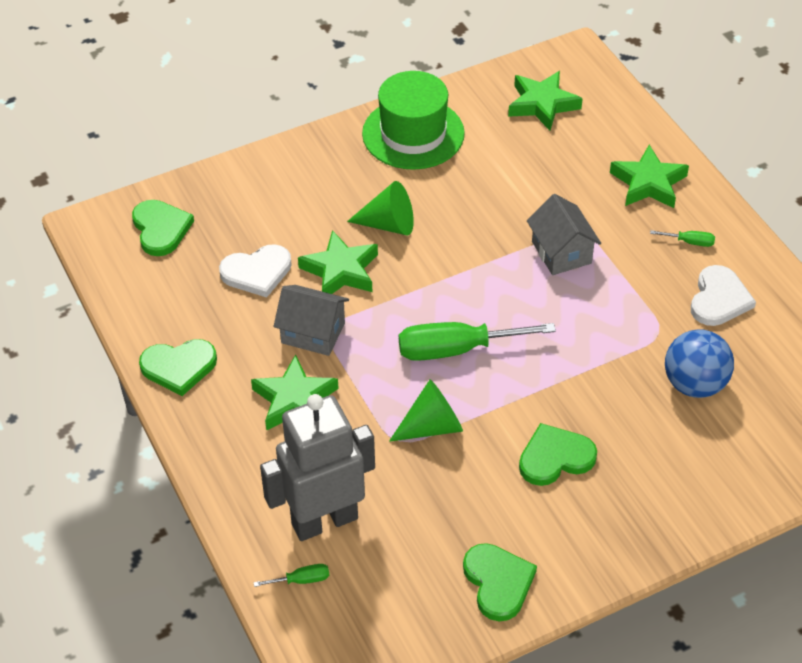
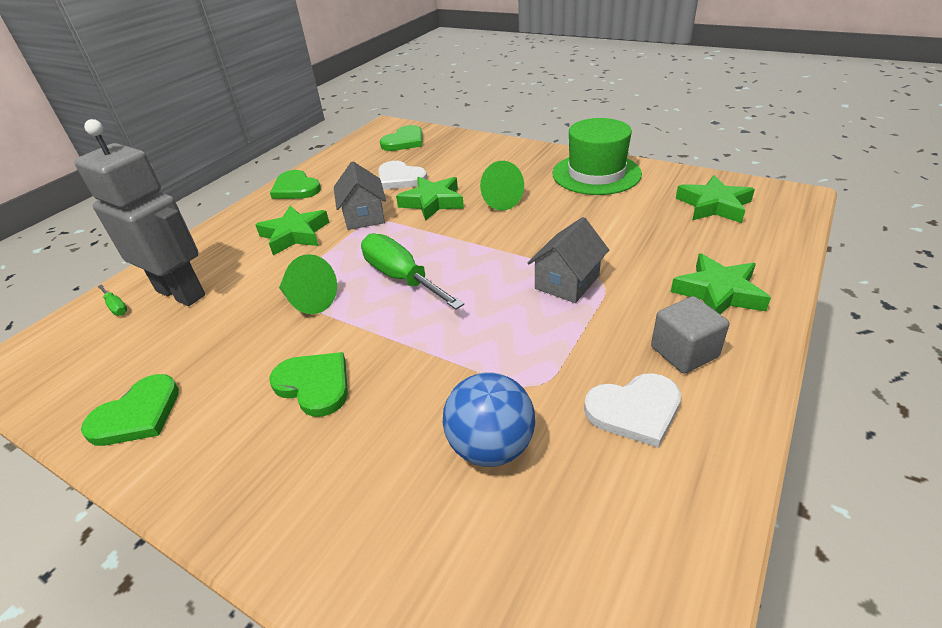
camera: 60 degrees right, 10 degrees down
green screwdriver [650,230,715,247] -> grey cube [651,296,729,373]

